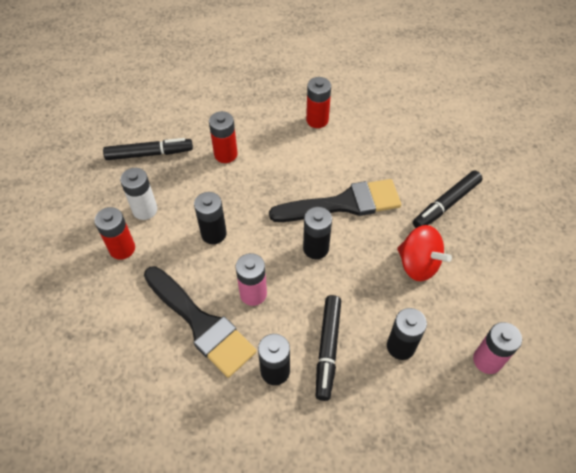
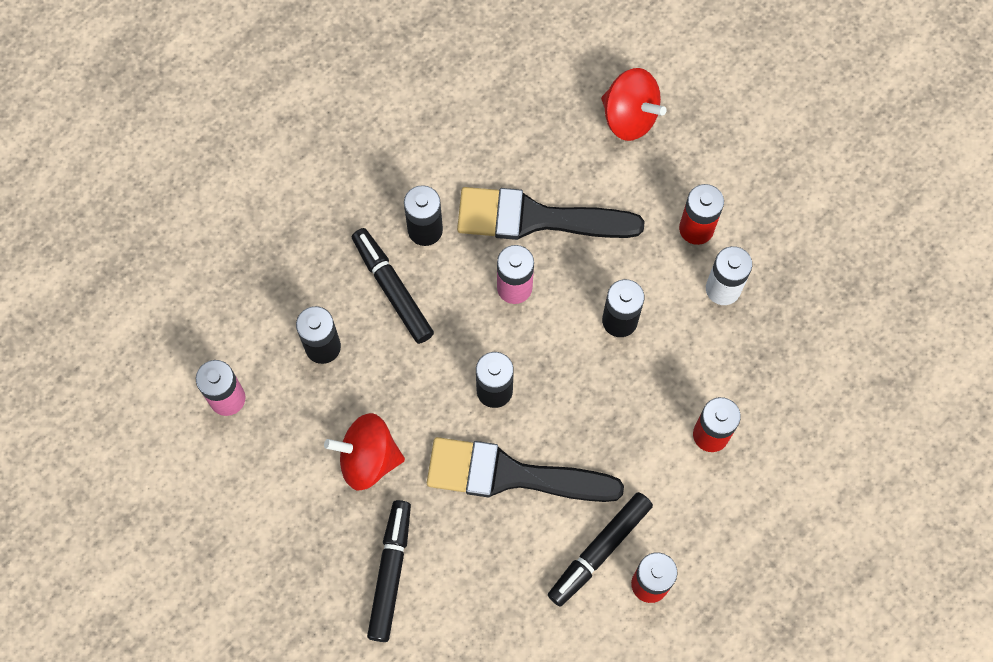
camera: 140 degrees right, 15 degrees up
black marker [103,138,193,160] -> black marker moved to [548,492,653,607]
black brush [269,179,401,222] -> black brush turned 60 degrees clockwise [427,437,624,502]
none -> red spinning top [601,68,666,141]

